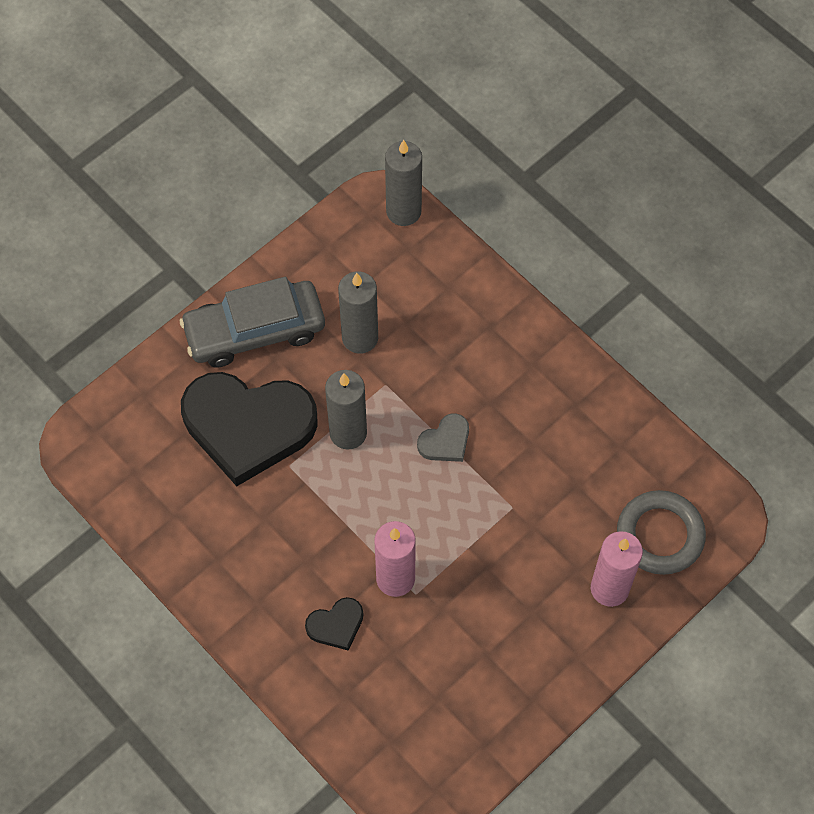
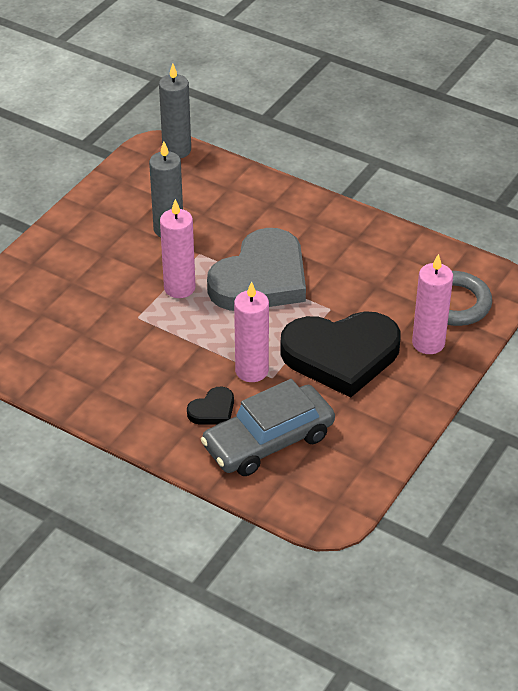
camera: 15 degrees left, 20 degrees down
grey car [180,277,325,367] -> grey car moved to [201,379,335,476]
black heart [181,372,318,486] -> black heart moved to [280,311,401,398]
grey candle [325,370,367,450] -> pink candle [160,199,196,298]
grey heart [417,413,469,462] -> grey heart [207,228,306,311], size x2.37

